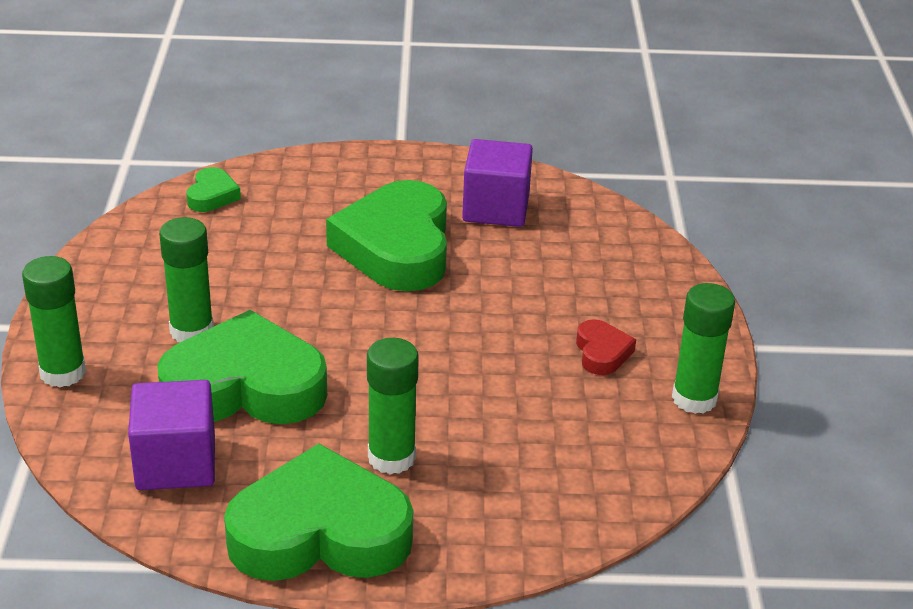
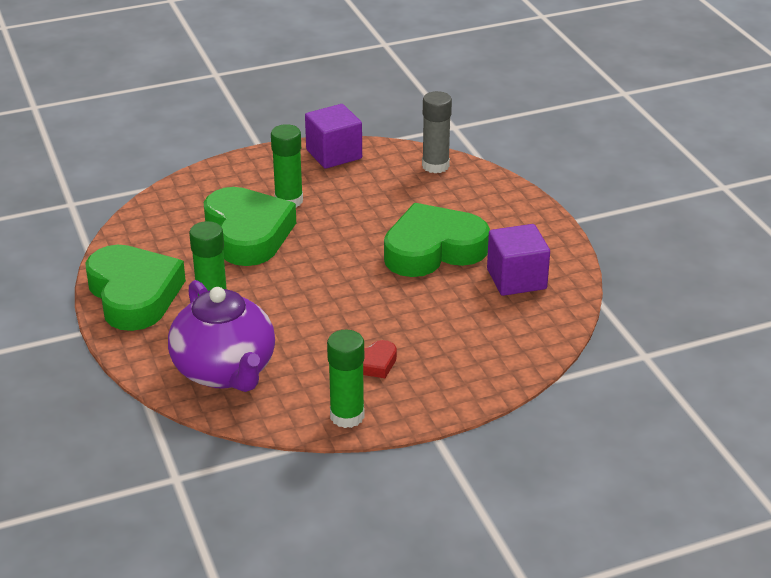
camera: 70 degrees right, 0 degrees up
green glue stick [22,256,86,387] -> none
purple cube [128,380,215,490] -> purple cube moved to [305,104,362,169]
green heart [186,167,241,212] -> grey glue stick [422,91,452,173]
none -> purple teapot [168,280,275,392]

